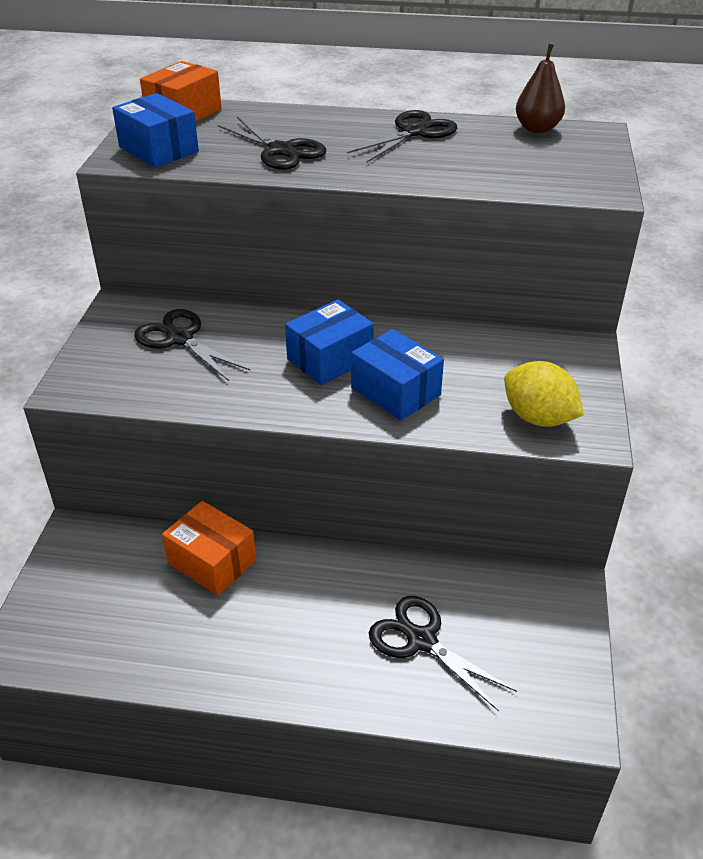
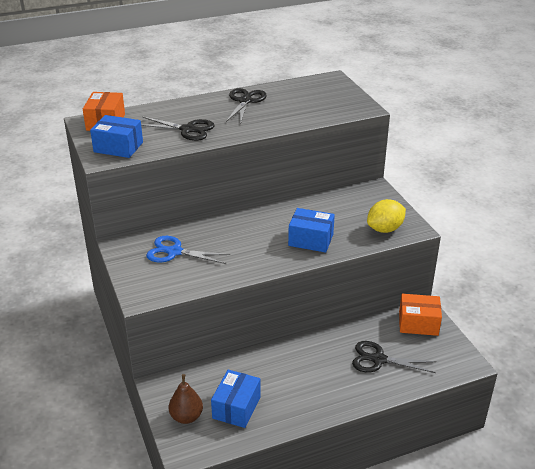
camera: 30 degrees left, 5 degrees down
black scissors [134,309,251,381] -> blue scissors [146,236,230,264]
orange box [162,501,256,596] -> orange box moved to [399,294,442,336]
blue box [285,300,374,385] -> blue box moved to [211,370,261,428]
yellow lemon [504,361,584,427] -> yellow lemon turned 45 degrees counterclockwise [367,199,406,233]
brown pear [516,44,565,133] -> brown pear moved to [169,374,203,424]

